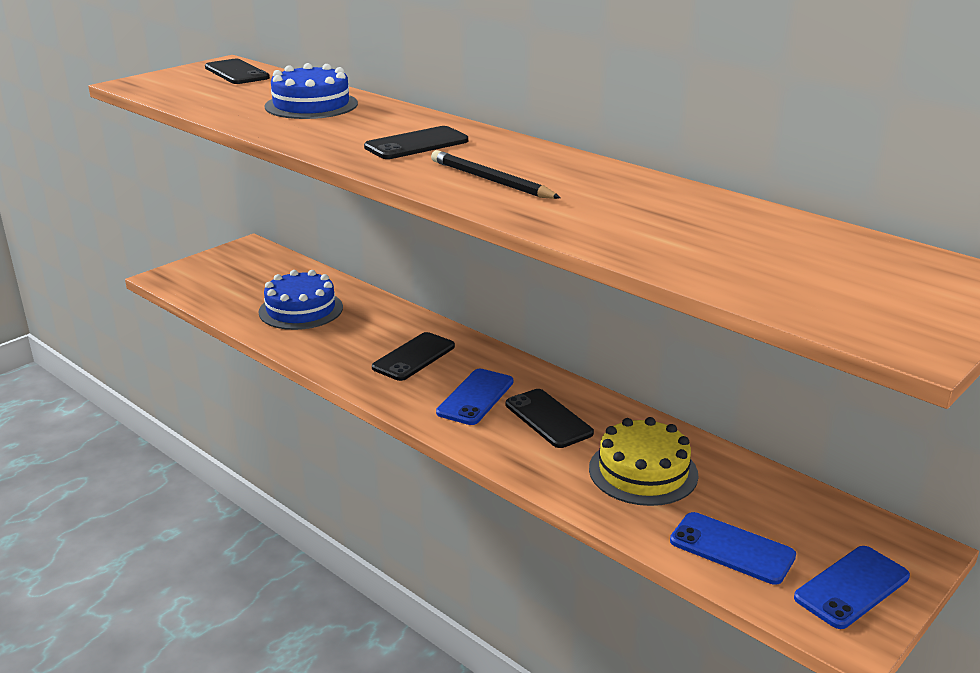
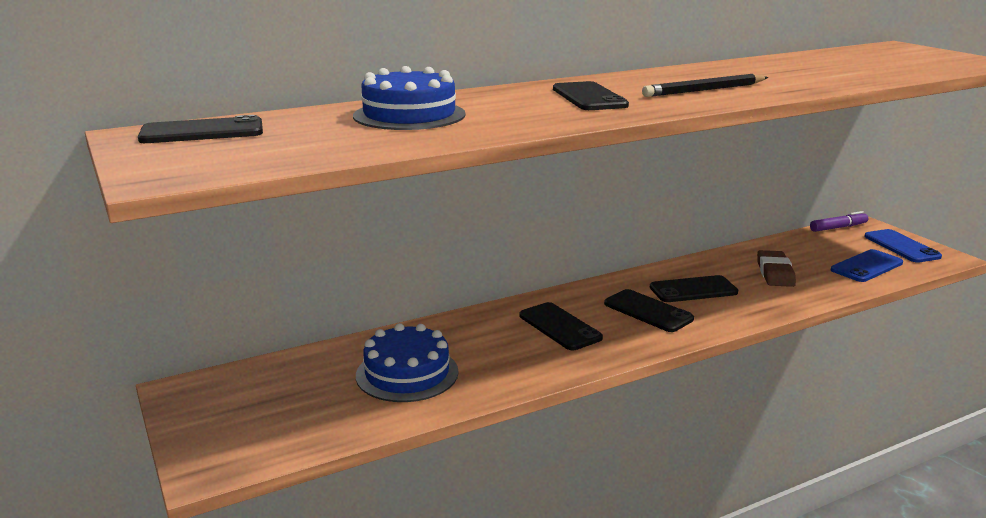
camera: 70 degrees left, 5 degrees down
blue phone [436,369,513,425] -> black phone [604,289,694,332]
yellow cake [589,417,698,506] -> brown eraser [757,250,796,287]
none -> purple marker [810,211,868,232]

